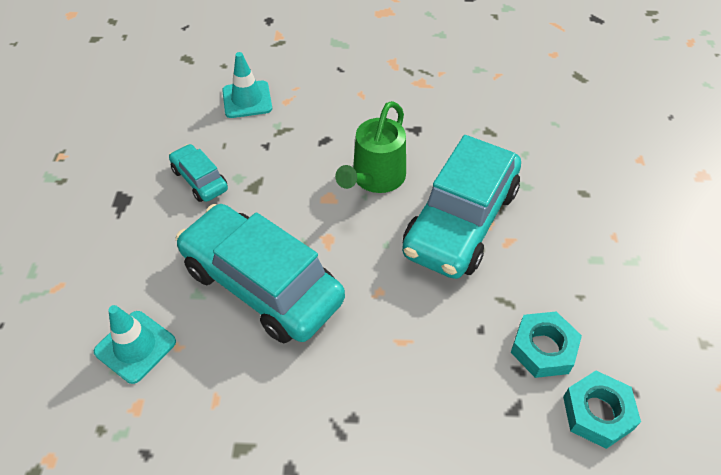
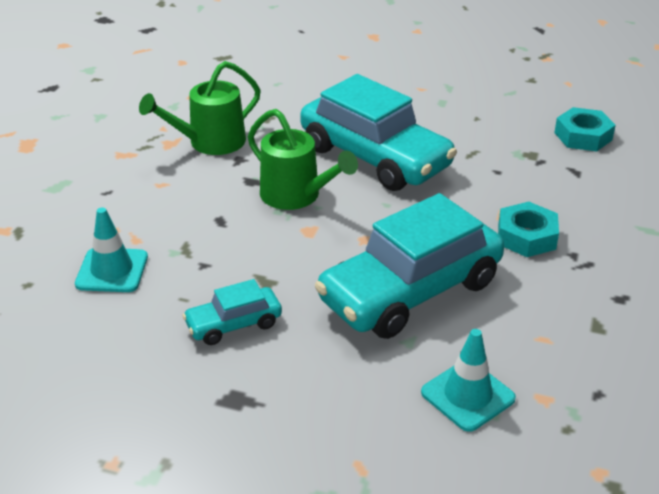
camera: 75 degrees left, 15 degrees down
turquoise nut [511,311,582,378] -> turquoise nut moved to [498,202,559,257]
none -> green watering can [139,61,261,155]

